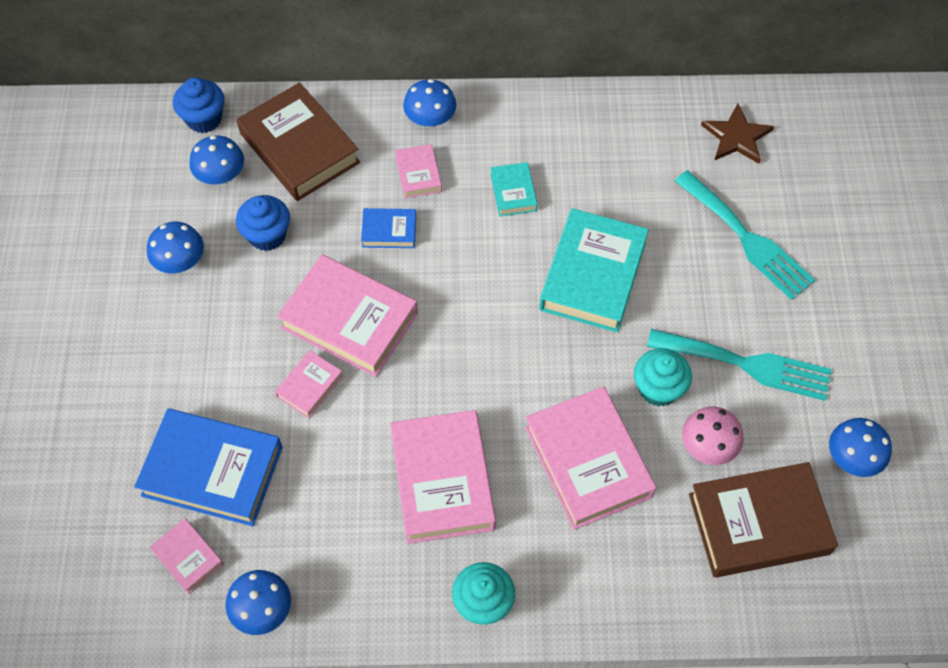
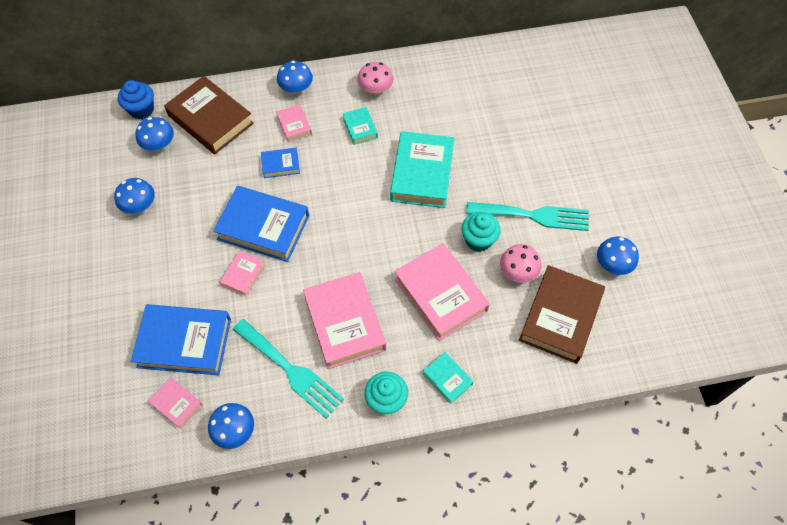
camera: 10 degrees left, 0 degrees up
blue cupcake [236,195,290,251] -> none
pink book [277,254,418,377] -> blue book [213,186,309,262]
turquoise fork [675,170,815,300] -> turquoise fork moved to [233,319,344,419]
brown book [689,462,838,578] -> brown book turned 45 degrees counterclockwise [519,265,605,364]
brown star [701,104,774,164] -> none
none -> pink mushroom [357,62,393,95]
none -> turquoise book [423,352,474,404]

